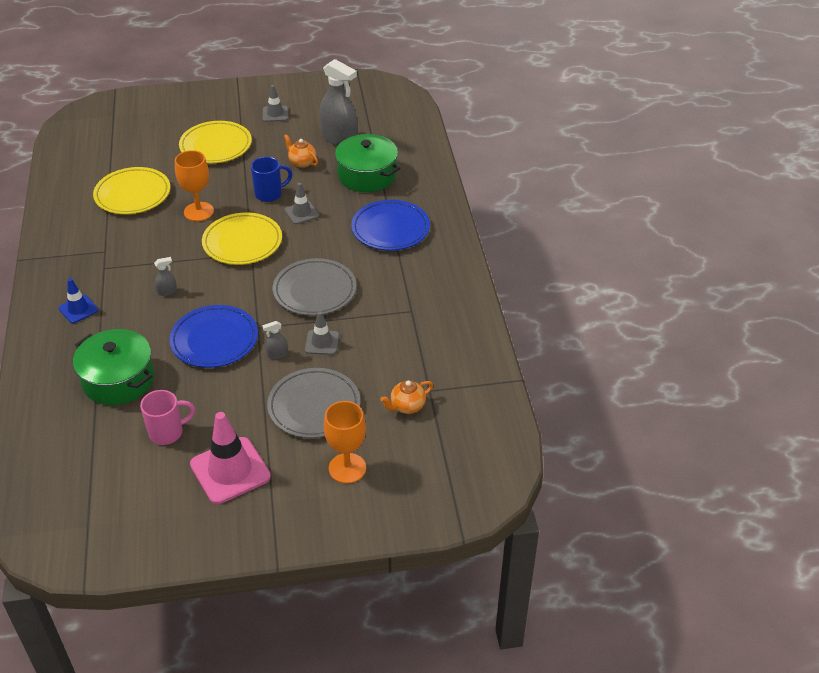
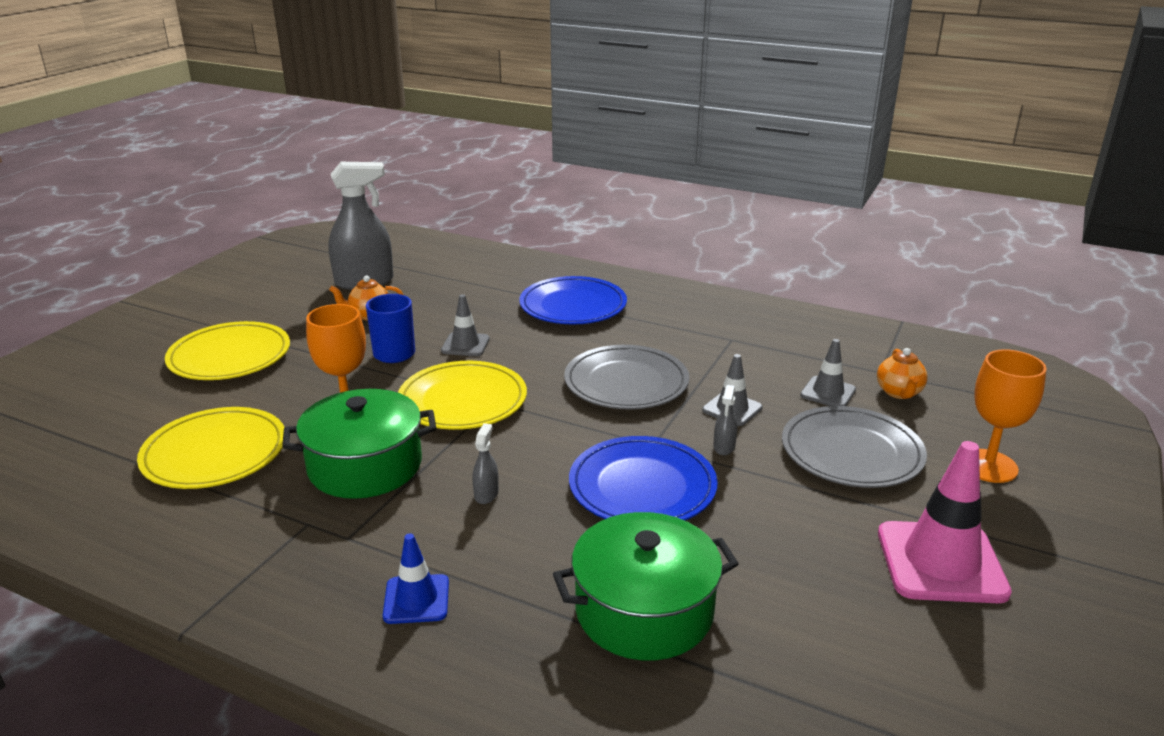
camera: 55 degrees left, 15 degrees down
pink mug [140,390,195,445] -> none
grey traffic cone [263,85,288,122] -> grey traffic cone moved to [800,339,856,406]
green pot [334,134,400,192] -> green pot moved to [282,389,436,499]

